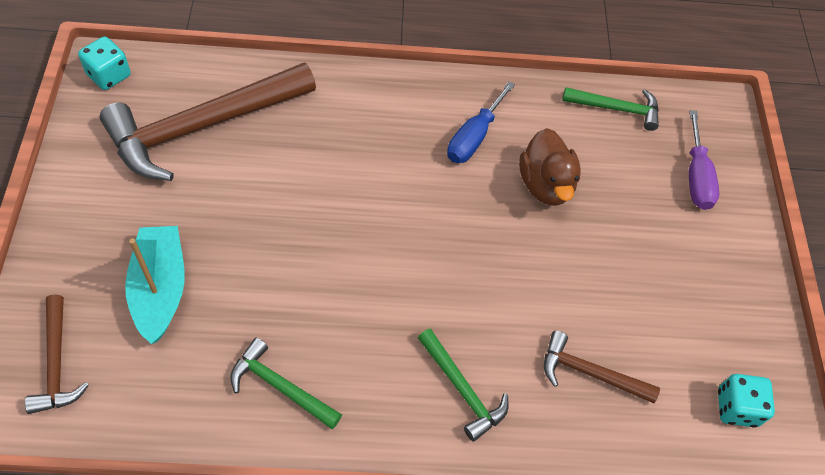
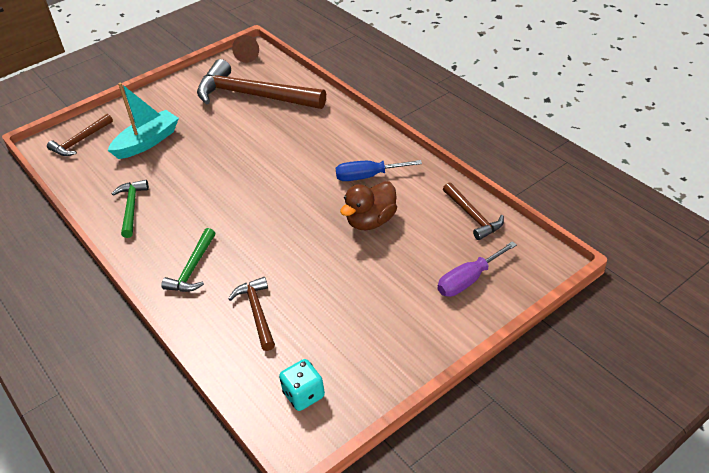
camera: 60 degrees right, 15 degrees down
turquoise dice [78,36,131,90] -> brown cone [232,35,259,63]
green hammer [562,87,659,131] -> brown hammer [443,183,504,240]

